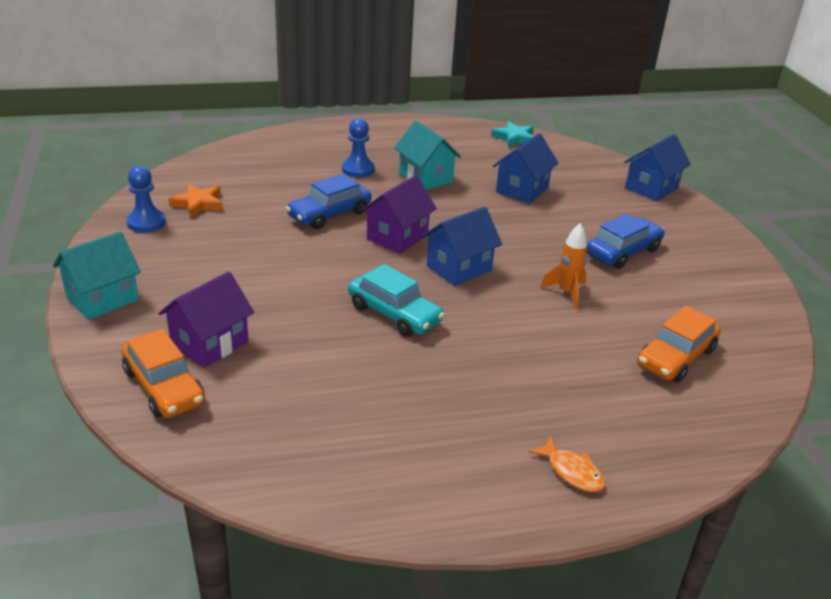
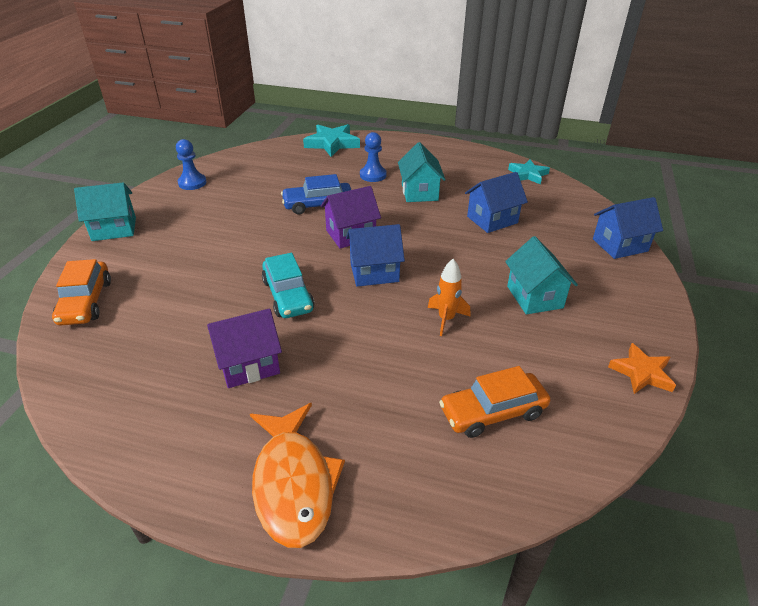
camera: 30 degrees right, 5 degrees up
purple house [158,271,254,368] -> purple house moved to [207,309,282,388]
orange star [168,184,223,218] -> orange star moved to [608,343,676,394]
orange fish [529,436,605,492] -> orange fish [250,403,345,548], size x2.12
blue car [587,214,665,269] -> turquoise house [505,236,578,315]
none -> turquoise star [303,124,360,157]

